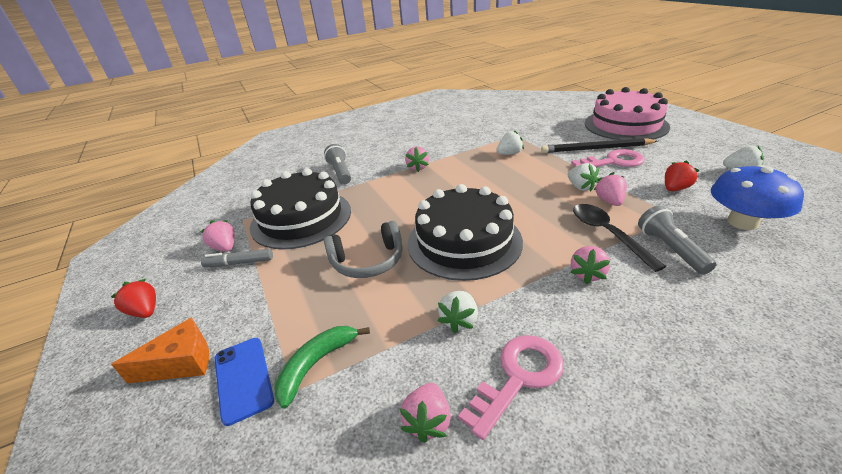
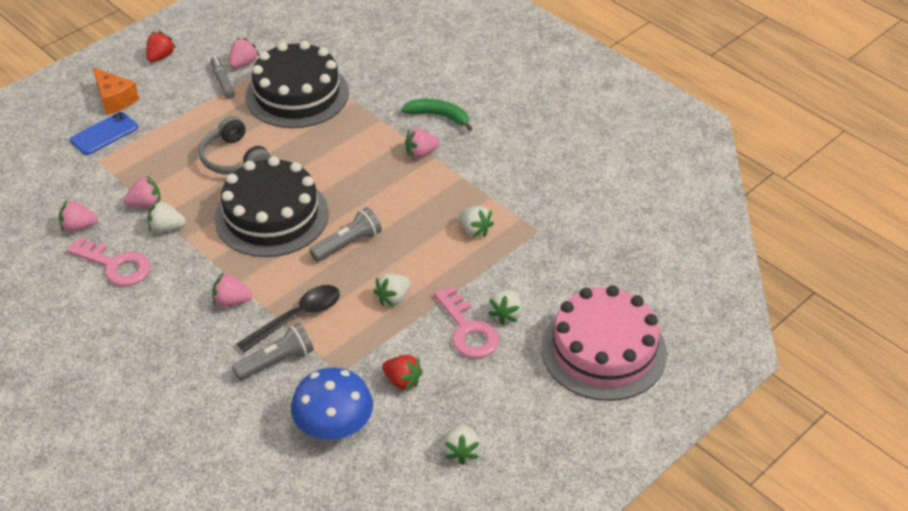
camera: 70 degrees right, 10 degrees up
green banana [274,326,370,409] -> green banana moved to [401,99,472,131]
grey flashlight [324,144,351,184] -> grey flashlight moved to [309,207,382,262]
black pencil [541,138,658,153] -> white strawberry [488,290,522,325]
pink strawberry [594,172,627,206] -> pink strawberry moved to [124,176,161,208]

